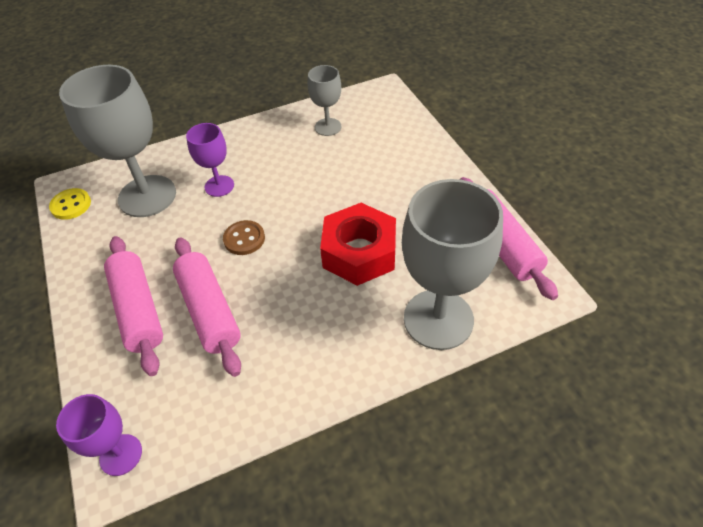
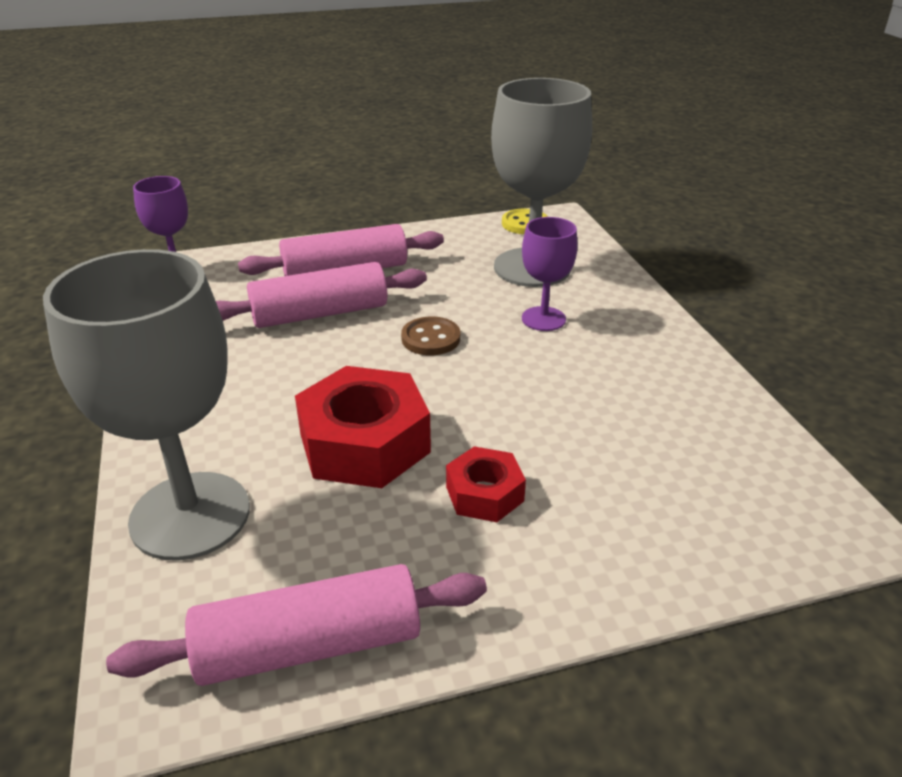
camera: 95 degrees right, 15 degrees down
grey goblet [308,65,341,136] -> none
none -> red nut [446,446,526,522]

